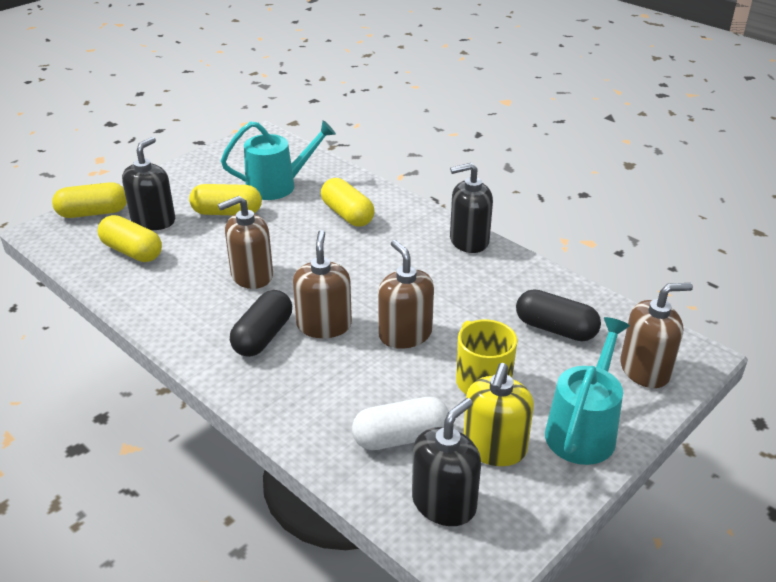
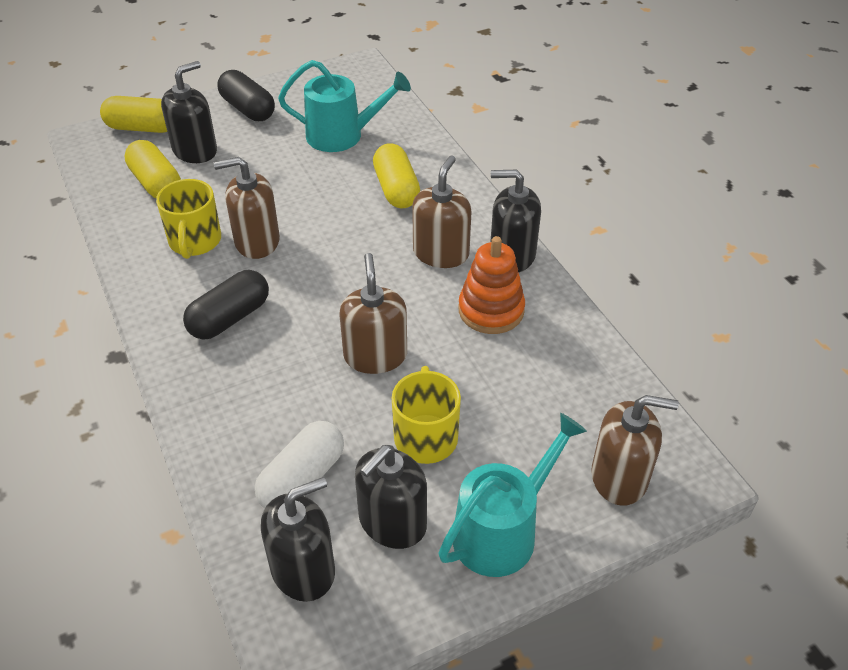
camera: 20 degrees right, 10 degrees up
yellow capsule [189,184,262,215] -> none
brown soap dispenser [293,230,352,338] -> brown soap dispenser moved to [412,156,472,268]
white capsule [352,397,449,450] -> white capsule turned 60 degrees counterclockwise [255,421,344,508]
yellow soap dispenser [463,363,534,466] -> black soap dispenser [355,445,427,549]
black capsule [516,289,601,341] -> black capsule moved to [217,70,275,121]
none -> yellow mug [156,179,221,259]
none -> orange stacking toy [458,236,525,334]

